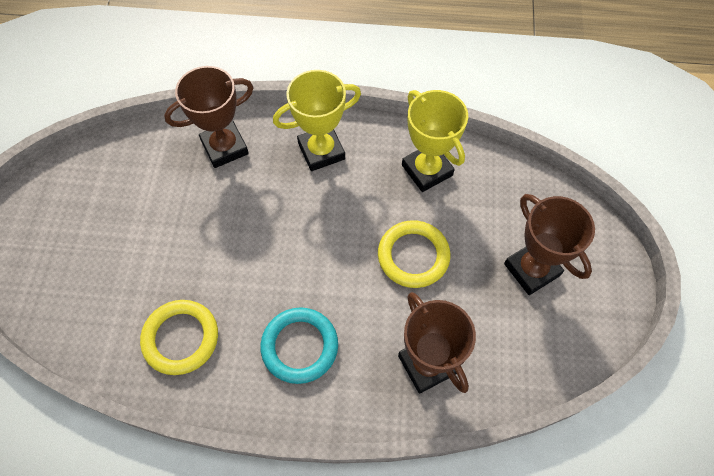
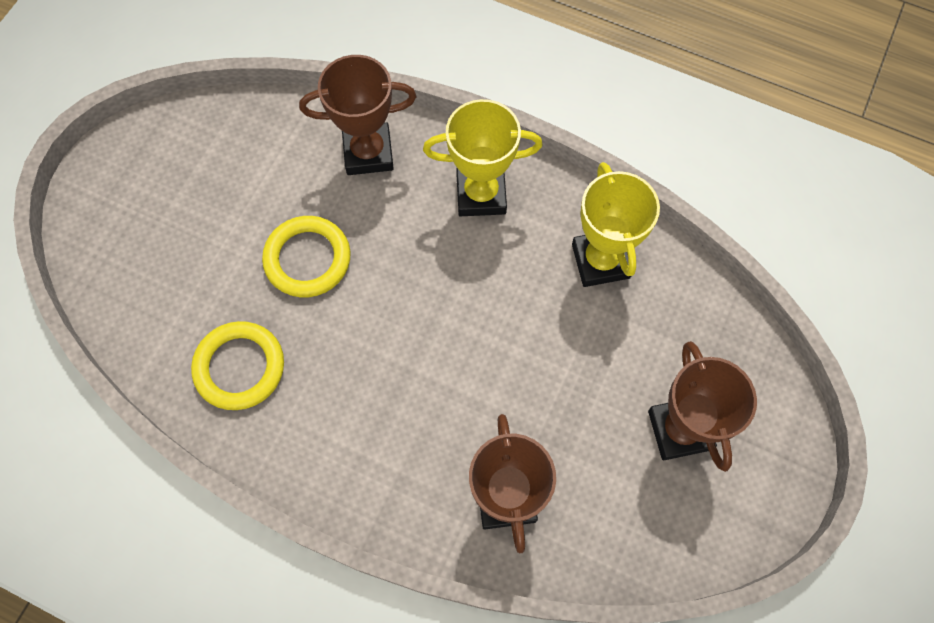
camera: 20 degrees right, 5 degrees up
turquoise ring [260,307,338,384] -> none
yellow ring [378,220,450,288] -> yellow ring moved to [262,216,351,297]

